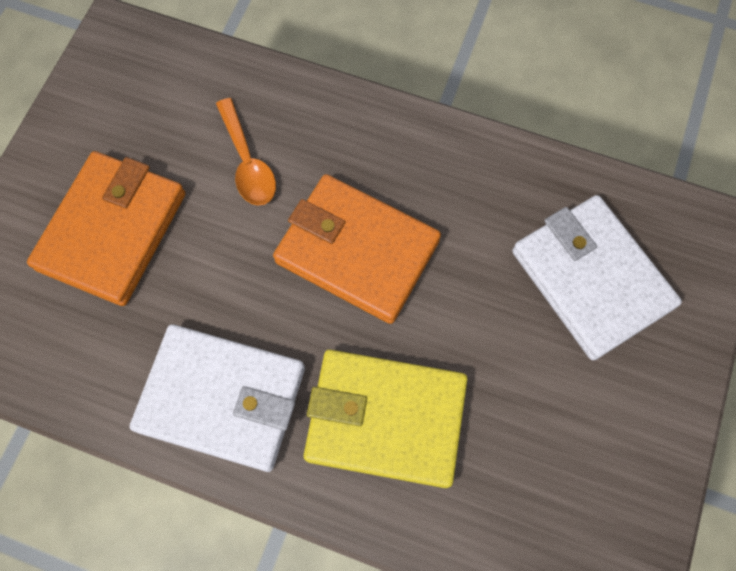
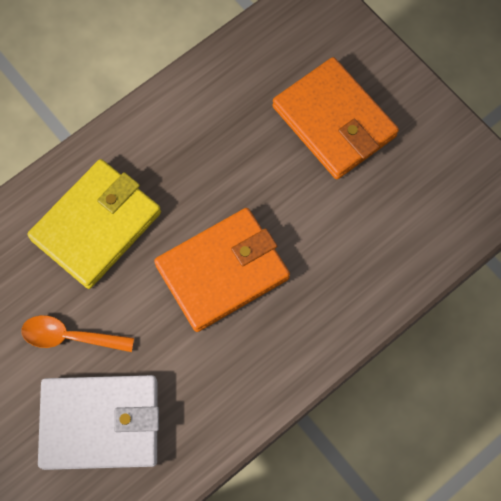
camera: 120 degrees right, 0 degrees up
white wallet [130,324,305,472] -> none
orange spoon [216,98,276,206] -> orange spoon moved to [21,315,134,352]

